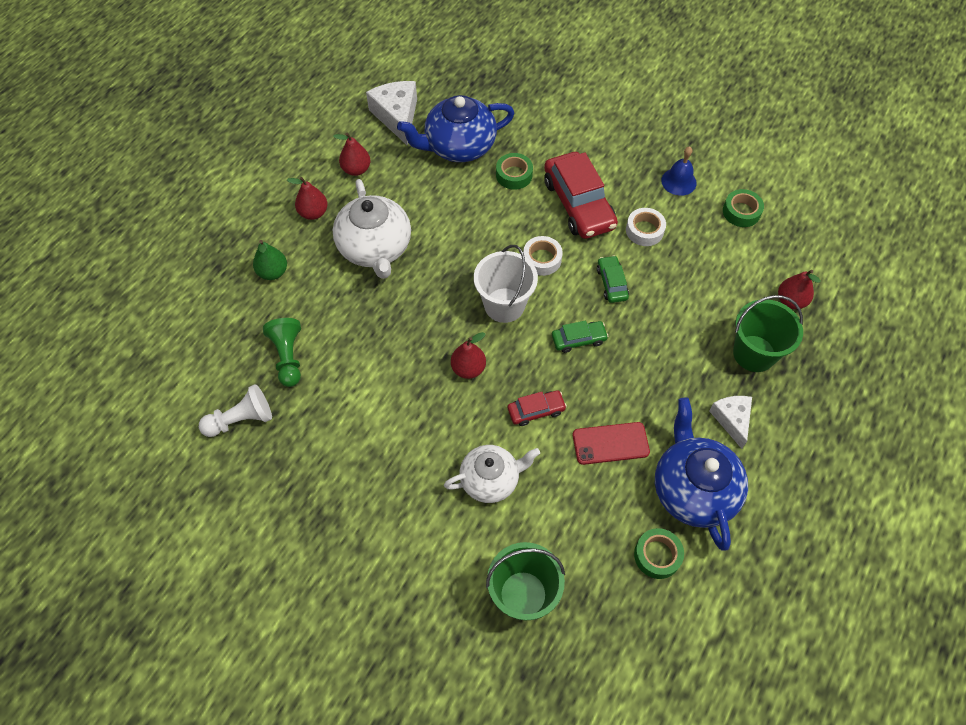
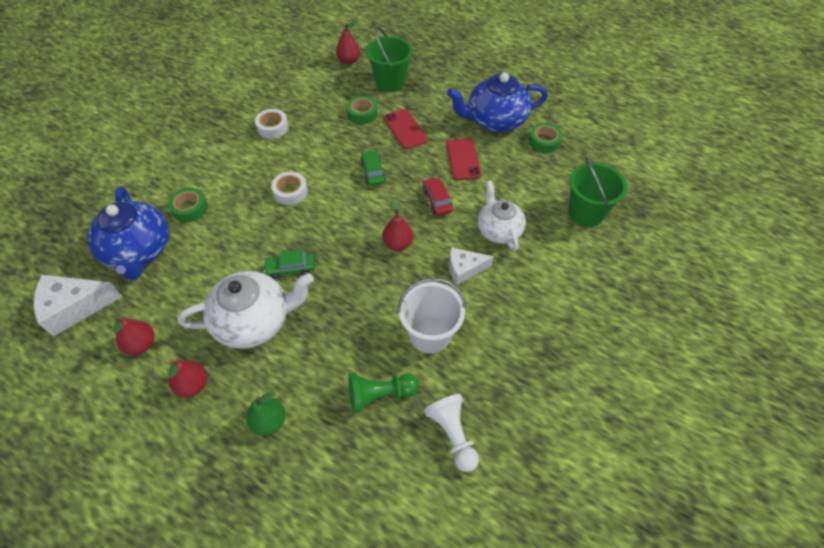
camera: 90 degrees left, 5 degrees down
white bucket [474,245,538,323] -> white bucket moved to [397,278,466,354]
red car [544,152,618,239] -> none
green car [597,255,629,303] -> green car moved to [263,249,315,279]
blue bell [661,147,697,196] -> none
white cheese [709,396,752,449] -> white cheese moved to [449,247,494,285]
green tape [723,189,764,227] -> green tape moved to [346,96,378,124]
none -> red phone [384,109,428,149]

